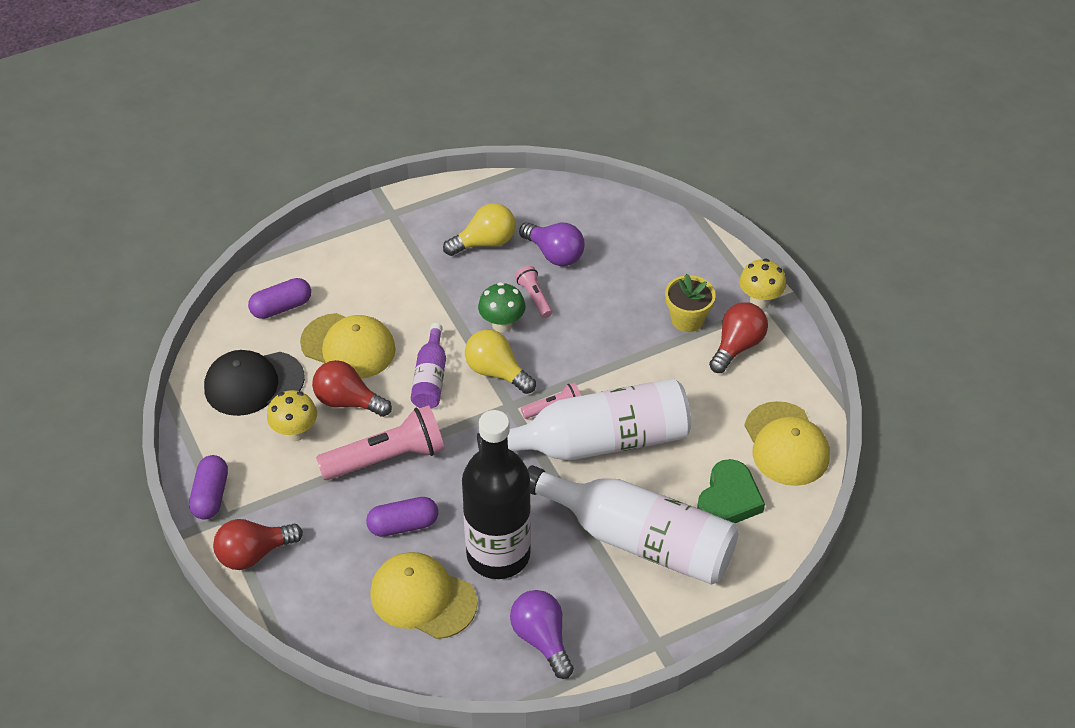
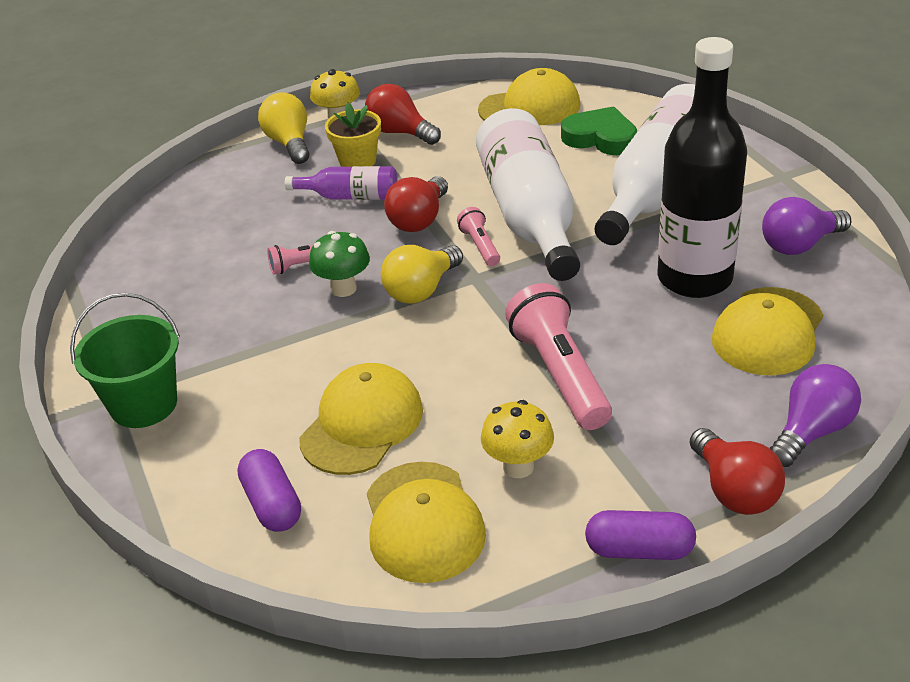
camera: 85 degrees left, 10 degrees down
black cap [204,350,305,416] -> yellow cap [367,462,486,583]
red light bulb [312,360,392,417] -> red light bulb moved to [384,176,448,232]
purple capsule [366,497,438,537] -> none
purple bottle [411,323,446,409] -> purple bottle moved to [285,166,398,200]
yellow light bulb [443,203,516,256] -> yellow light bulb moved to [258,92,310,164]
purple light bulb [519,222,585,266] -> purple light bulb moved to [770,364,861,467]
none -> green bucket [70,293,180,428]

